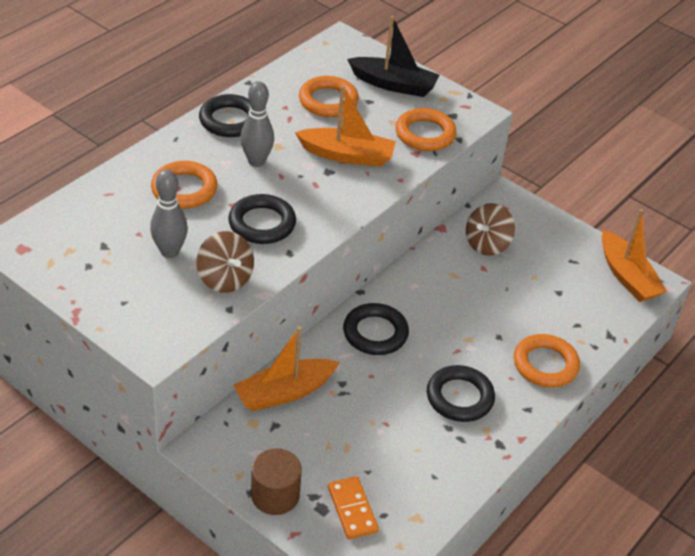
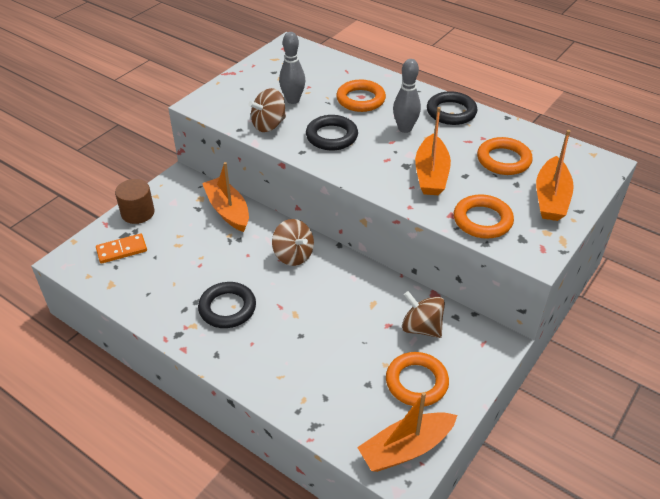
camera: 90 degrees right, 0 degrees up
black ring [343,303,409,355] -> brown spinning top [272,219,314,266]
black boat [347,16,439,97] -> orange boat [536,130,574,221]
orange ring [514,334,580,388] -> orange ring moved to [386,352,449,406]

